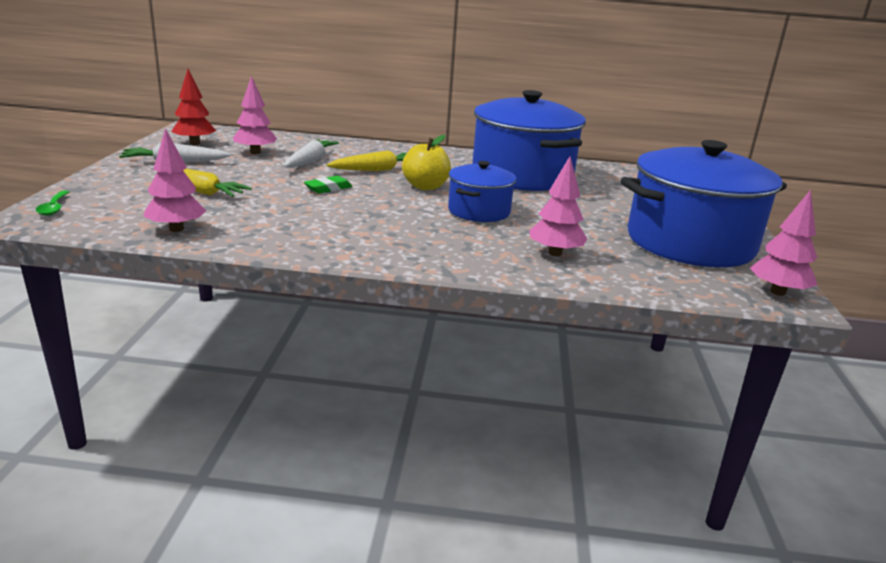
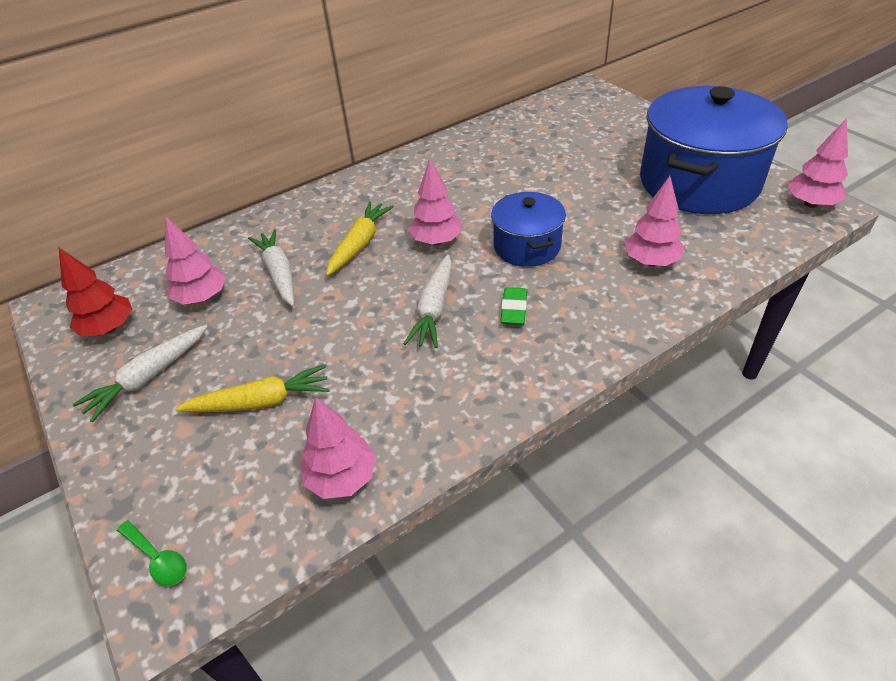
camera: 35 degrees left, 20 degrees up
green eraser [304,176,352,194] -> green eraser moved to [500,287,527,325]
yellow apple [402,135,451,190] -> pink tree [408,159,462,245]
blue pot [472,90,586,191] -> none
none -> white carrot [403,254,452,348]

